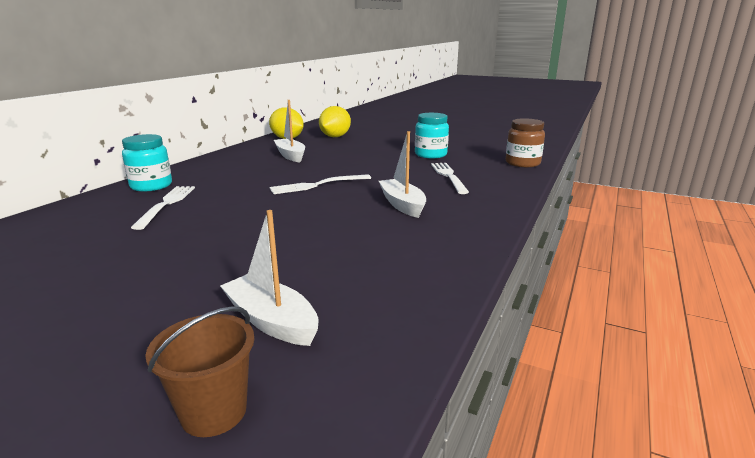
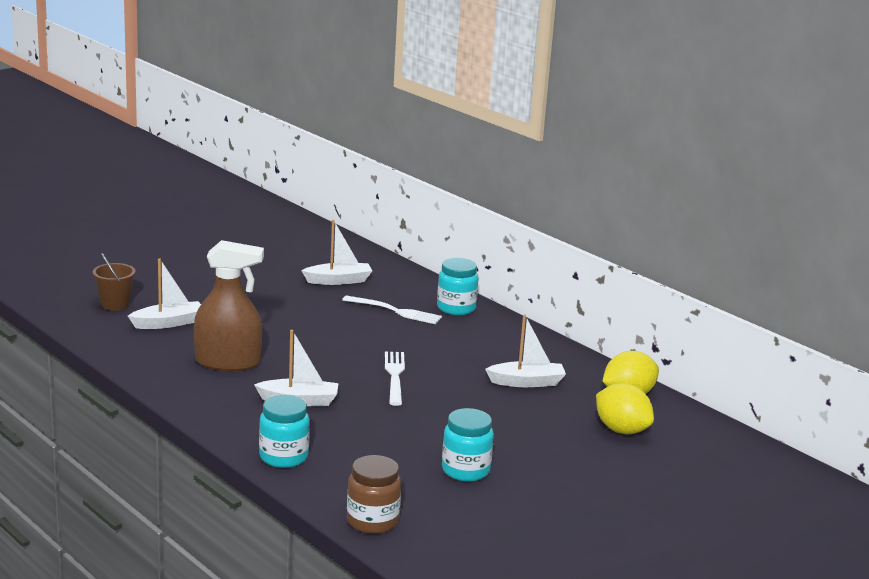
camera: 110 degrees right, 0 degrees up
white fork [431,163,469,194] -> none
none -> brown spray bottle [194,240,264,371]
none -> turquoise jar [259,395,310,468]
none -> white boat [301,220,372,285]

